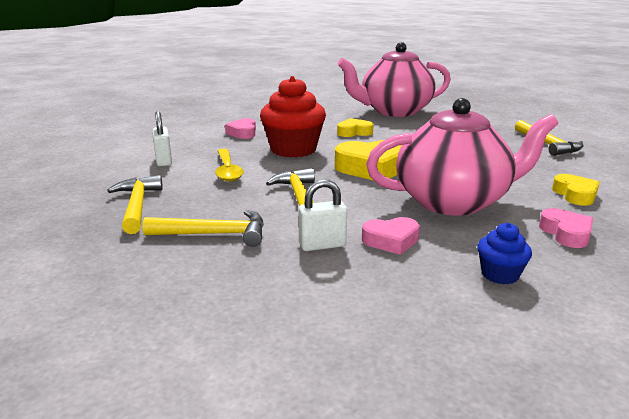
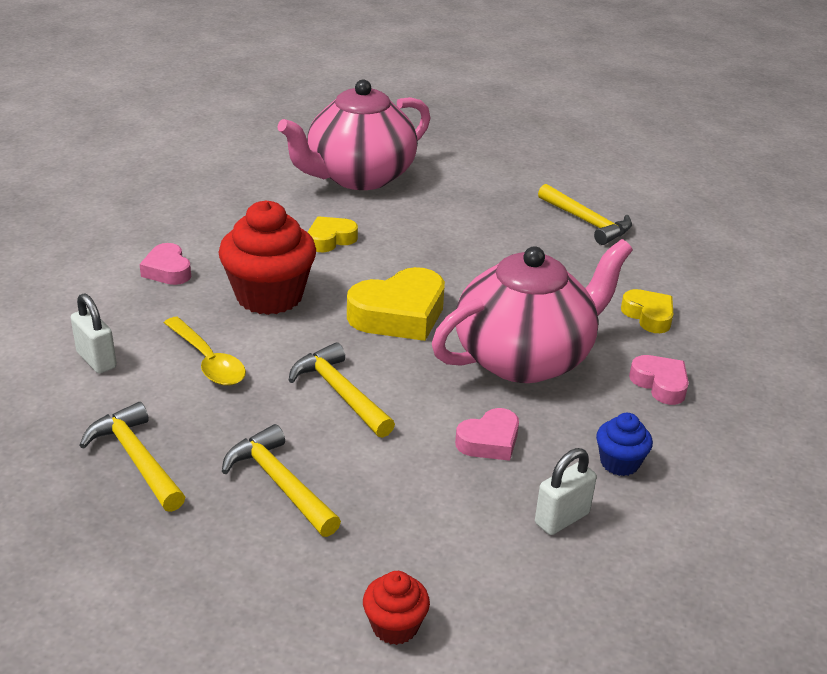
camera: 25 degrees left, 10 degrees up
yellow hammer [142,210,264,247] -> yellow hammer turned 105 degrees counterclockwise [222,424,341,537]
white padlock [298,179,347,251] -> white padlock moved to [535,448,597,535]
none -> red cupcake [363,571,430,645]

